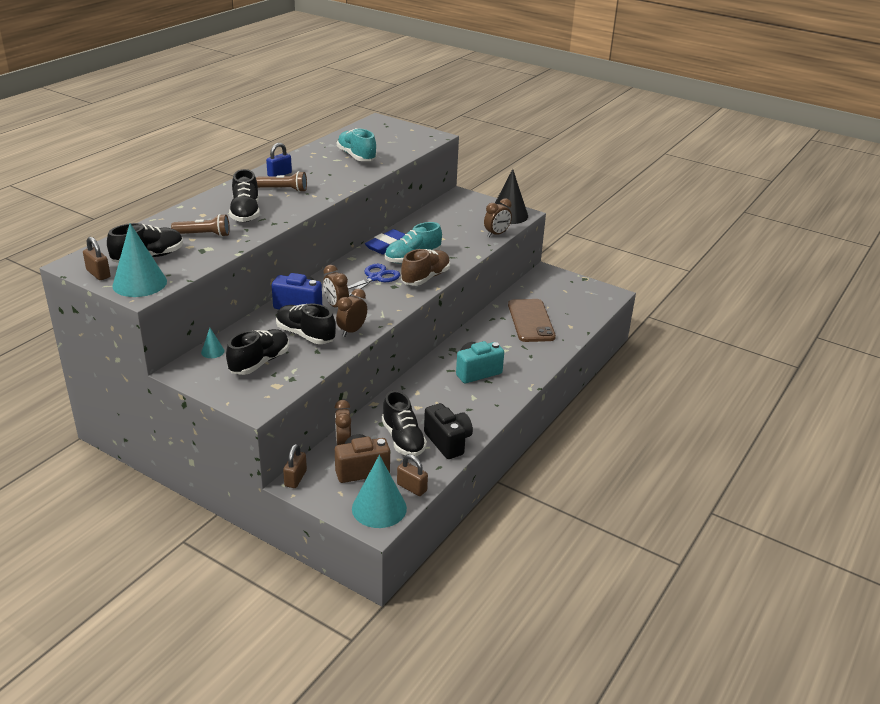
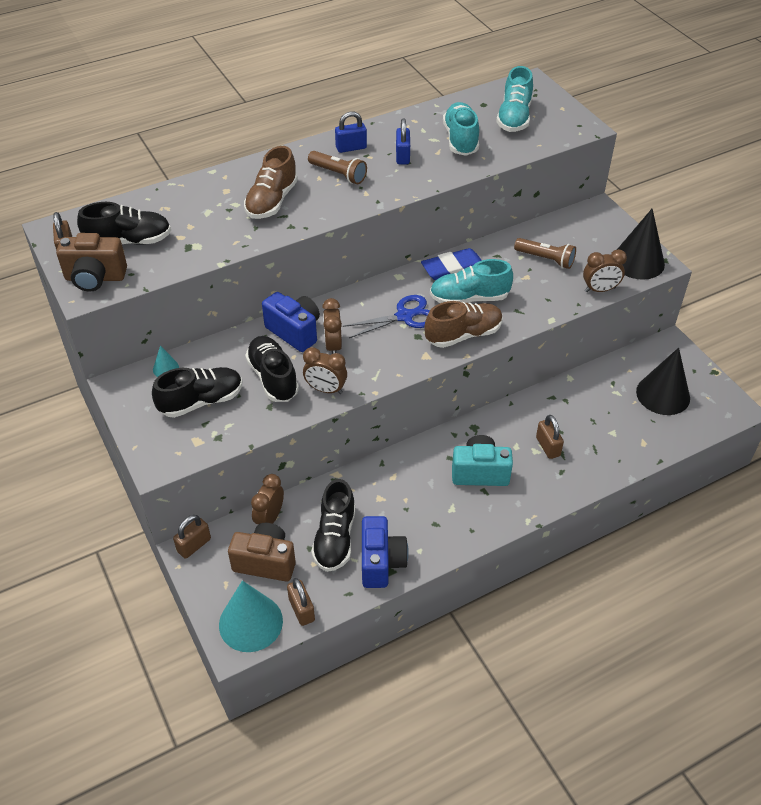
camera: 30 degrees right, 15 degrees up
turquoise cone [112,223,167,297] -> brown camera [56,233,127,292]
brown flashlight [171,214,230,237] -> brown flashlight moved to [514,238,576,269]
black shoe [229,169,260,222] -> brown shoe [244,146,298,219]
brown clock [336,289,367,337] -> brown clock turned 135 degrees counterclockwise [303,347,347,394]
black camera [424,403,473,459] -> blue camera [362,516,409,588]
brown phone [508,299,556,342] -> none
none -> blue padlock [396,118,410,164]
none -> turquoise shoe [496,66,533,132]
none -> brown padlock [536,415,564,459]
none -> black cone [636,348,690,415]

